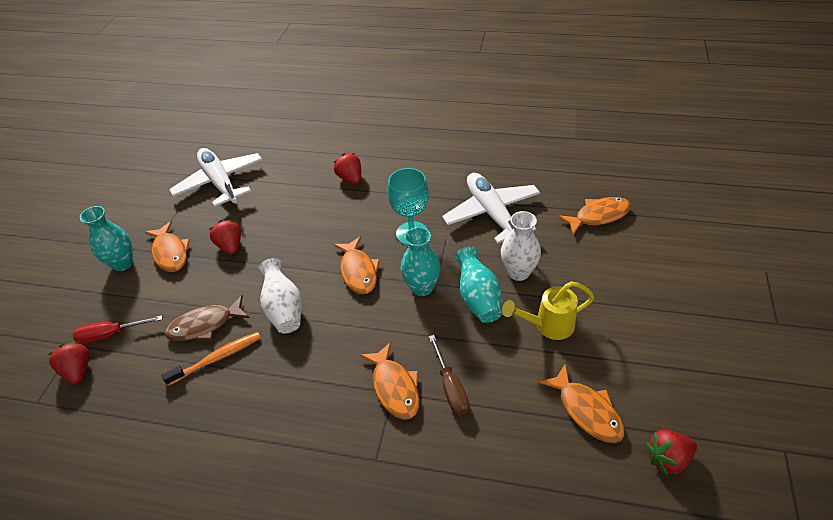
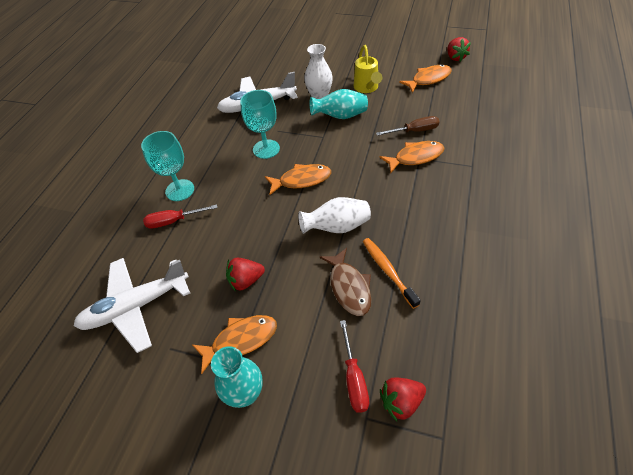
camera: 85 degrees left, 5 degrees up
red strawberry [333,153,361,184] -> turquoise goblet [141,131,194,201]
turquoise vase [400,227,441,296] -> none
orange fish [558,197,631,235] -> none
none -> red screwdriver [143,204,217,229]

